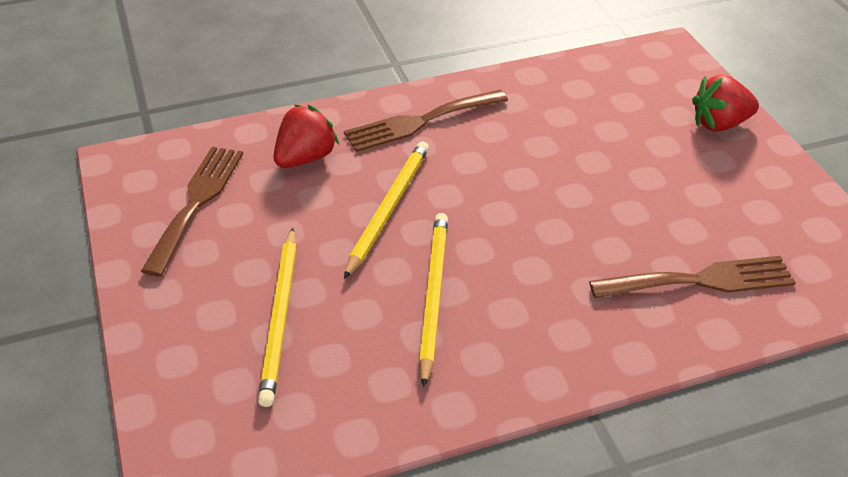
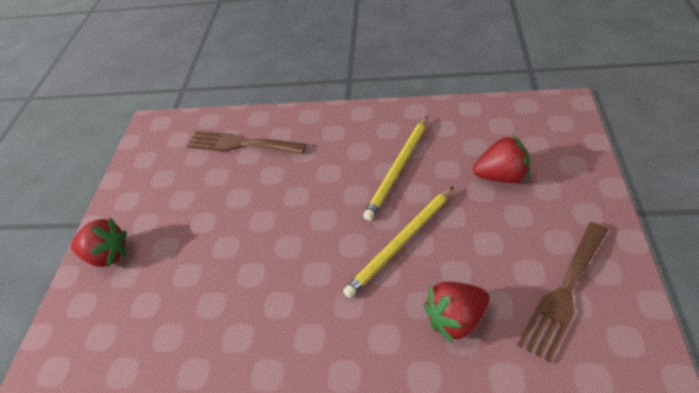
camera: 150 degrees left, 5 degrees up
yellow pencil [258,228,297,407] -> red strawberry [473,135,530,183]
brown fork [344,90,508,152] -> none

